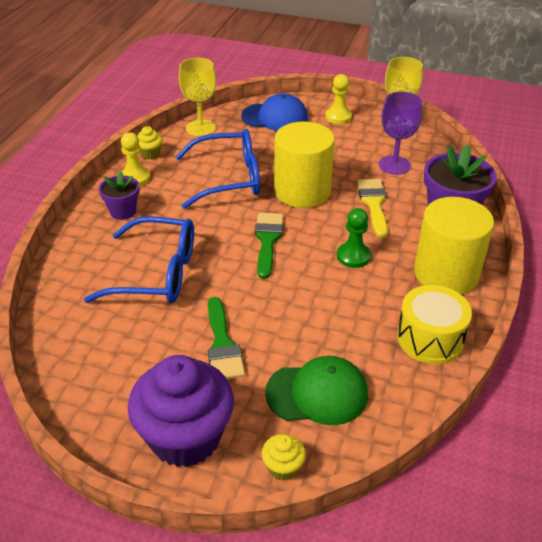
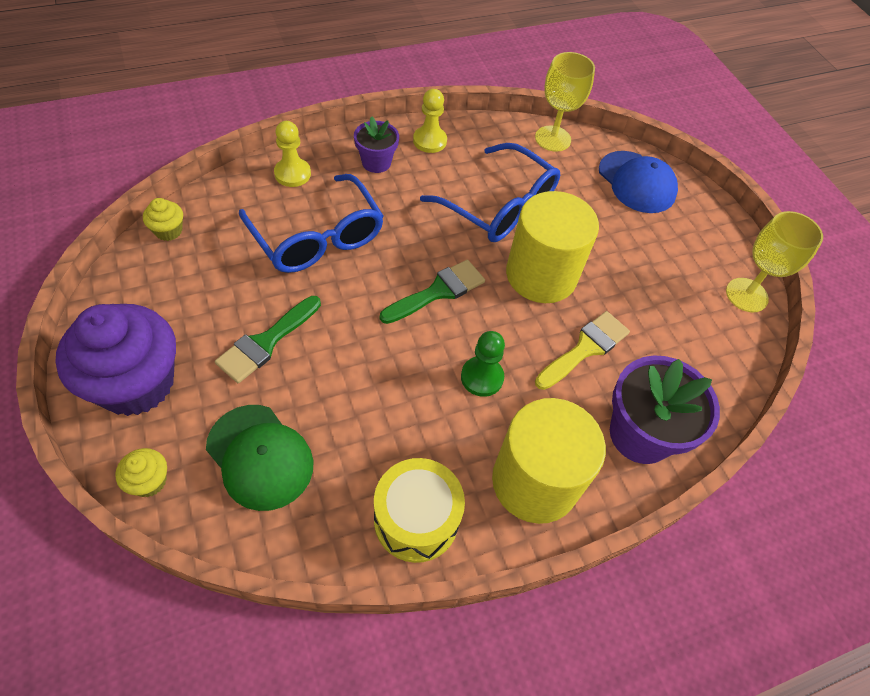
camera: 45 degrees right, 15 degrees up
yellow cupcake [138,126,163,159] -> yellow cupcake moved to [143,198,183,241]
yellow pawn [325,74,352,124] -> yellow pawn moved to [274,121,311,187]
purple goblet [379,91,422,175] -> none

